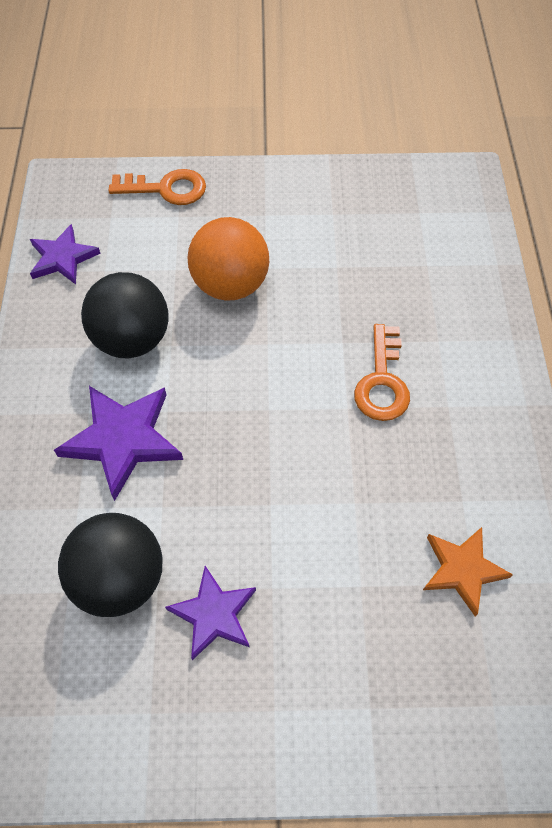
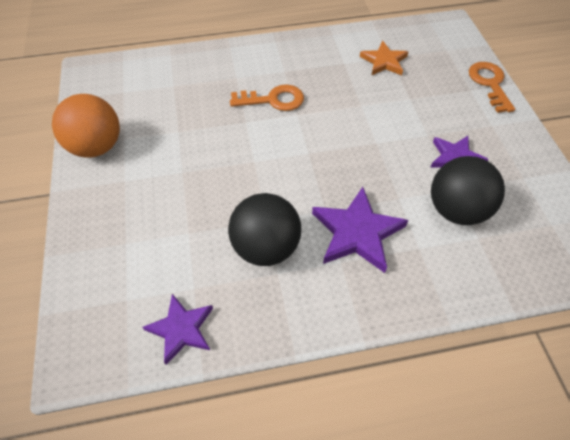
camera: 100 degrees left, 5 degrees down
orange key [109,169,206,205] -> orange key moved to [469,62,515,113]
orange ball [187,217,269,301] -> orange ball moved to [52,94,120,158]

